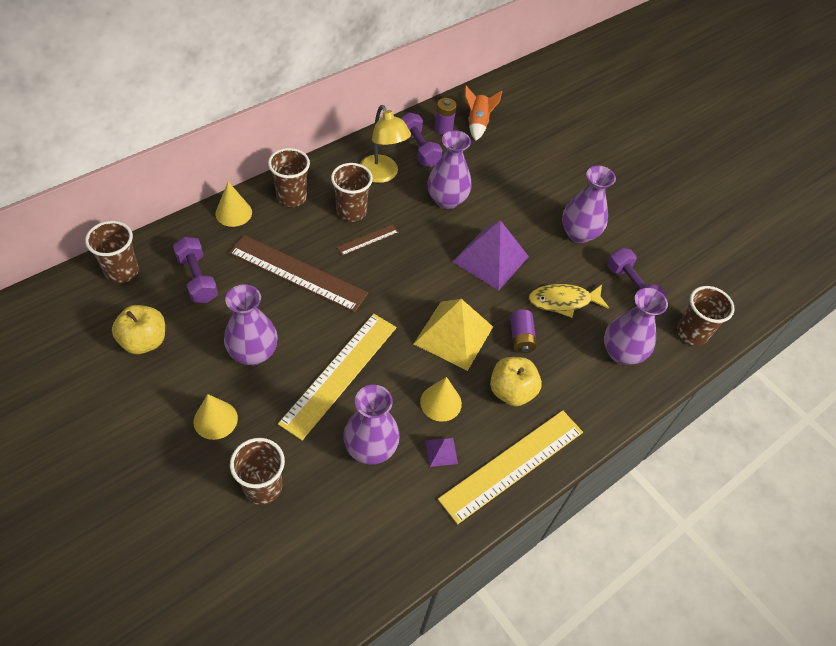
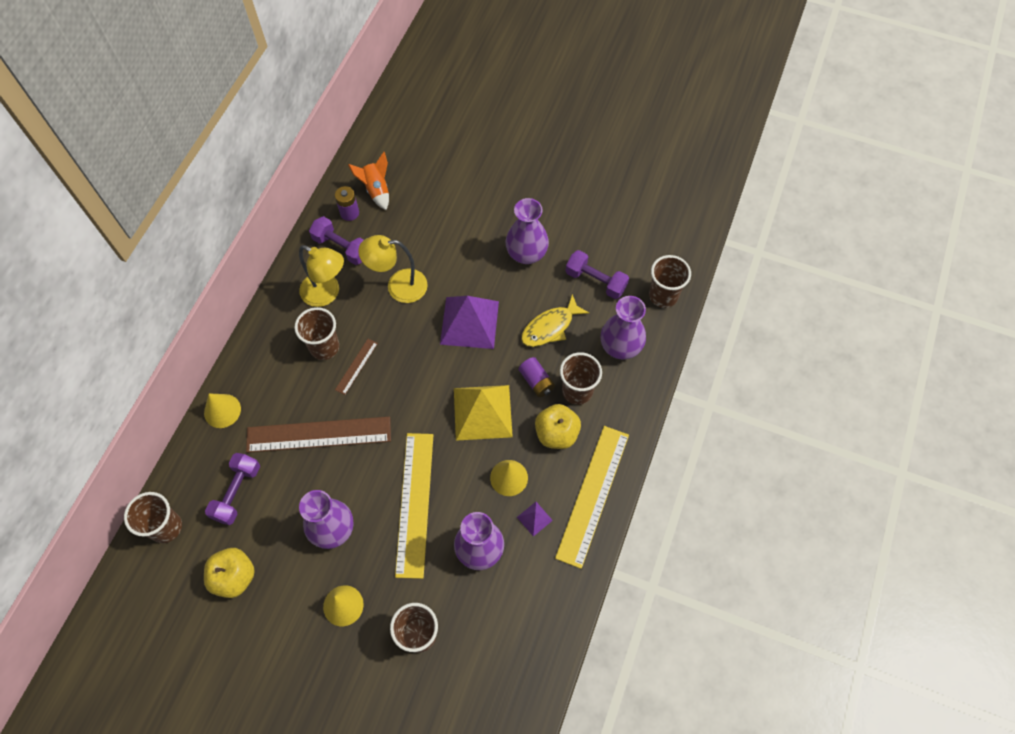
camera: 25 degrees left, 10 degrees up
purple dumbbell [173,237,218,303] -> purple dumbbell turned 75 degrees clockwise [205,453,260,525]
brown cup [268,148,310,207] -> brown cup moved to [560,352,602,405]
purple vase [427,130,472,209] -> yellow lamp [358,235,428,303]

